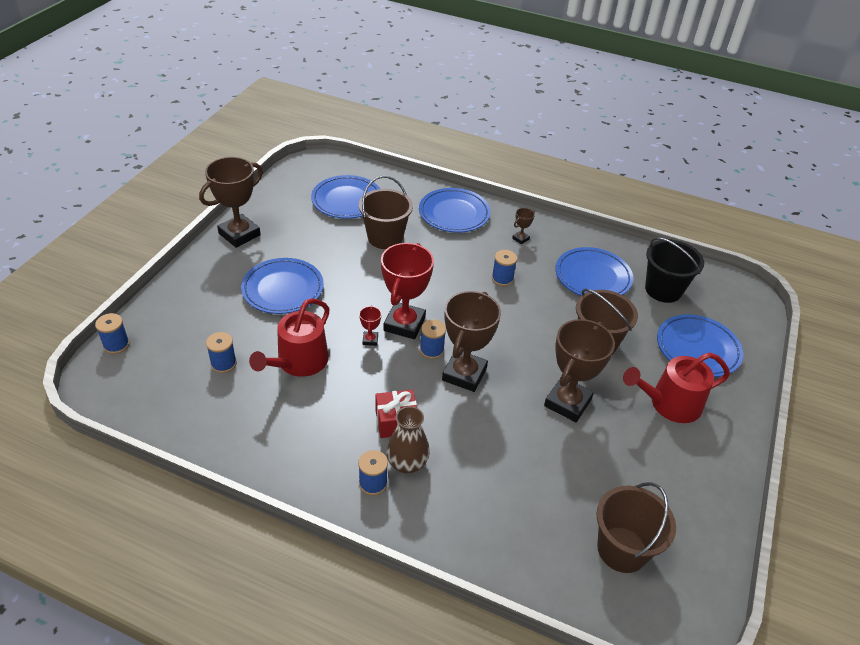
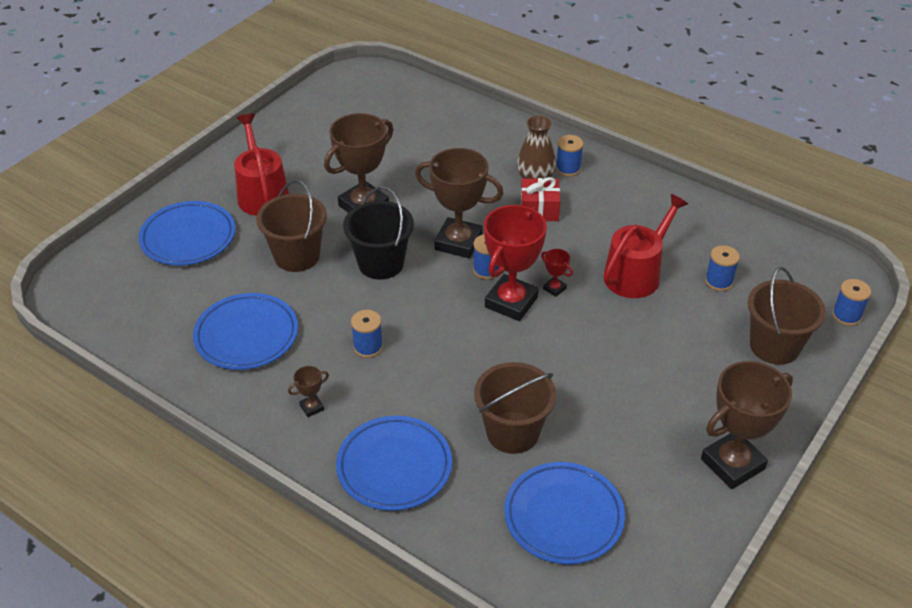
camera: 165 degrees left, 0 degrees up
blue plate [241,258,324,314] -> none
red trophy [359,305,381,346] -> red trophy turned 60 degrees counterclockwise [541,249,573,297]
brown trophy [442,291,501,392] -> brown trophy turned 75 degrees clockwise [415,148,503,258]
brown bucket [596,482,676,573] -> brown bucket moved to [748,267,826,365]
red watering can [623,352,730,423] -> red watering can turned 105 degrees counterclockwise [234,114,289,216]
black bucket [645,237,704,303] -> black bucket moved to [343,186,414,280]

